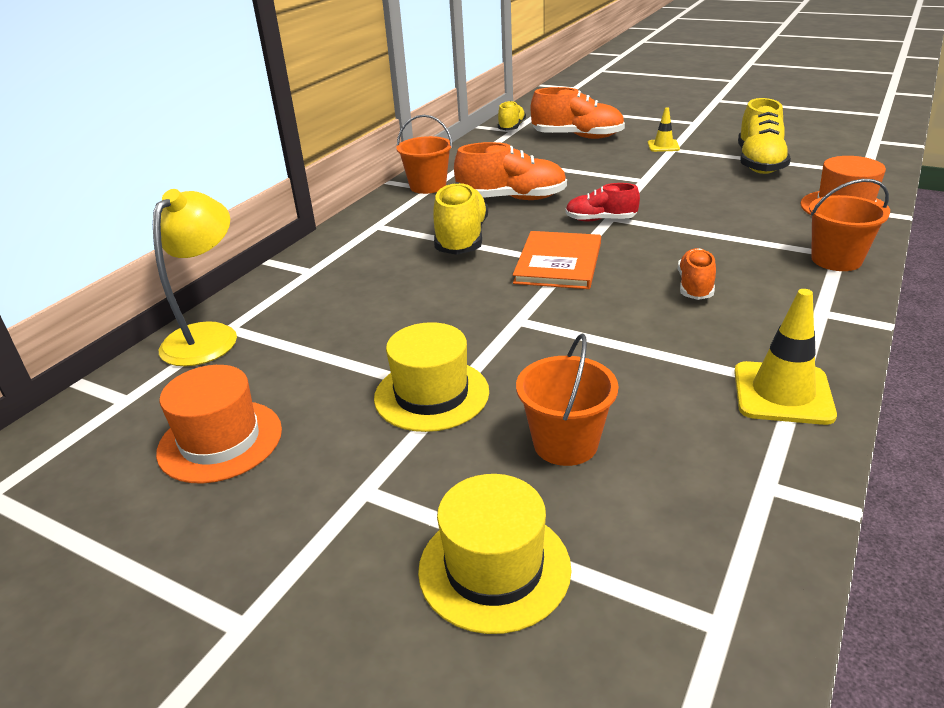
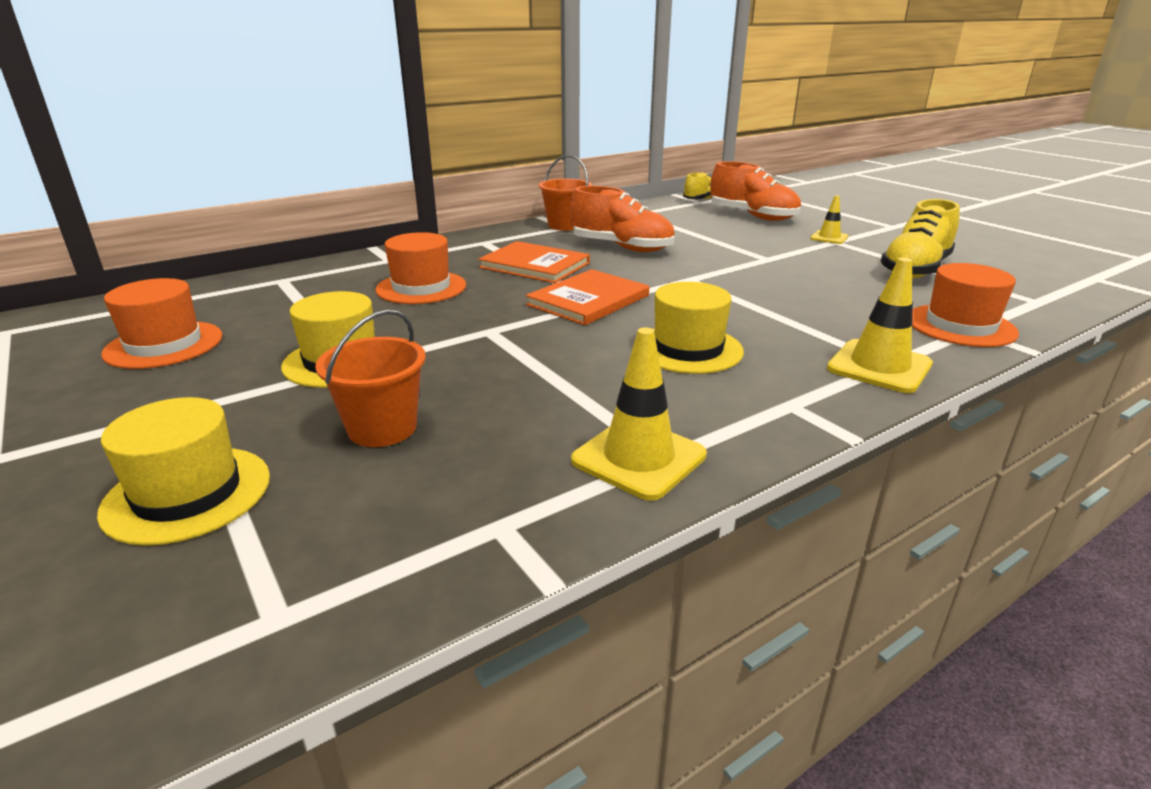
camera: 25 degrees right, 5 degrees down
yellow lamp [153,189,237,366] -> none
yellow shoe [433,182,488,255] -> orange book [479,241,590,283]
red shoe [565,183,640,221] -> none
orange shoe [678,248,716,300] -> yellow hat [653,282,744,374]
orange bucket [809,179,889,271] -> yellow traffic cone [827,258,933,393]
none -> orange hat [376,232,466,304]

